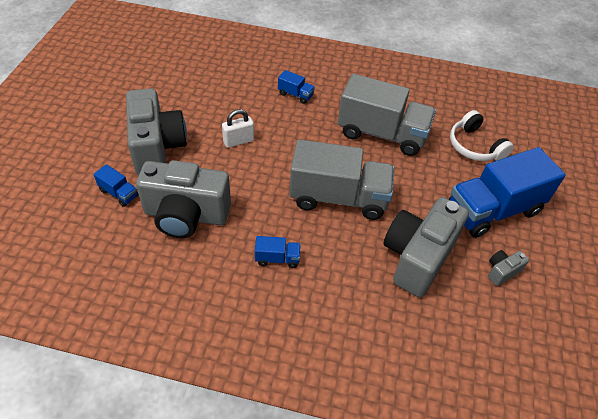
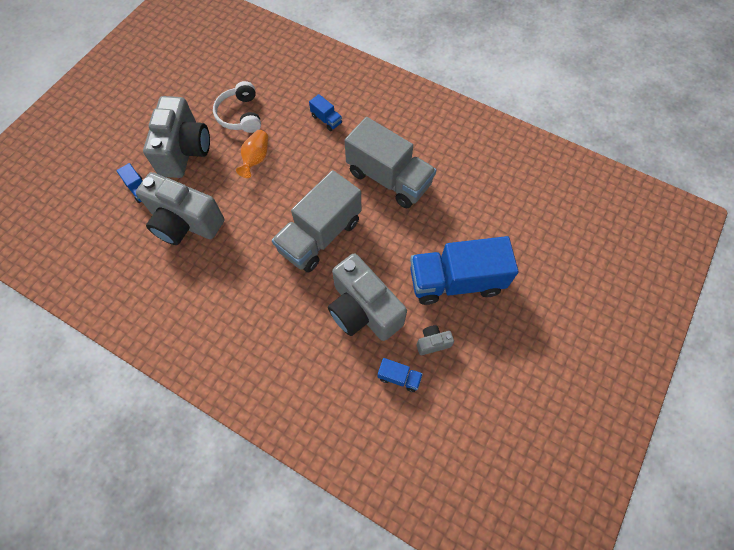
camera: 20 degrees right, 15 degrees up
white padlock [222,109,254,148] -> orange vase [236,130,268,178]
blue truck [255,236,301,268] -> blue truck moved to [377,358,423,392]
grey truck [289,139,394,220] -> grey truck turned 105 degrees clockwise [272,170,361,272]
grey camera [384,197,469,297] -> grey camera turned 90 degrees counterclockwise [328,253,407,341]
white headphones [450,110,514,161] -> white headphones moved to [213,81,261,133]

